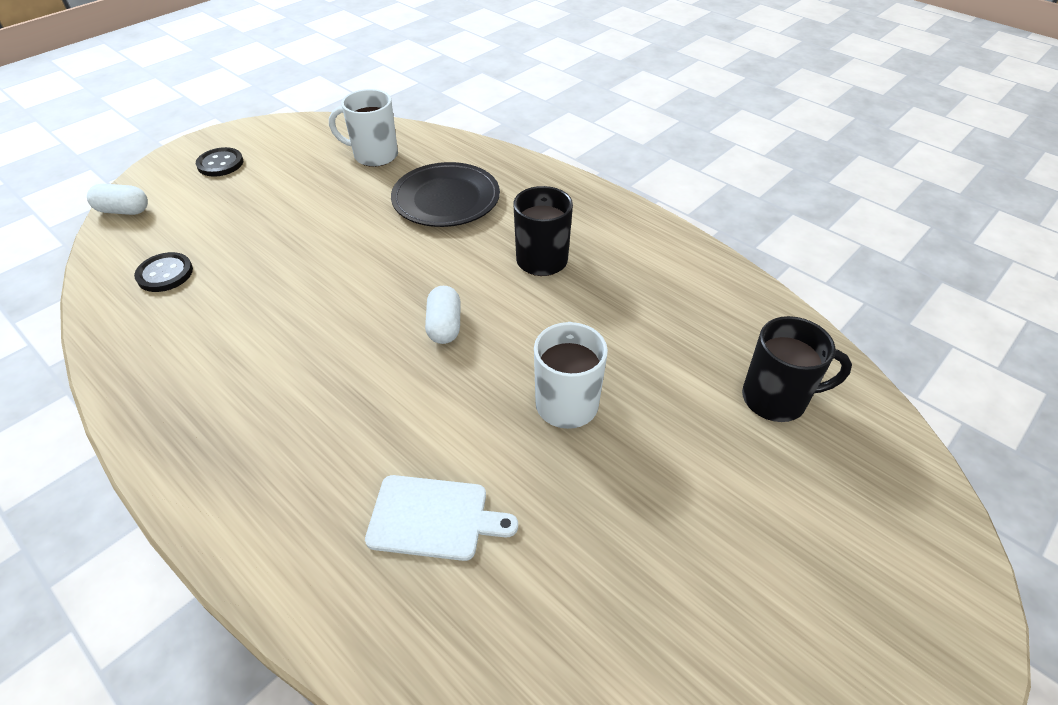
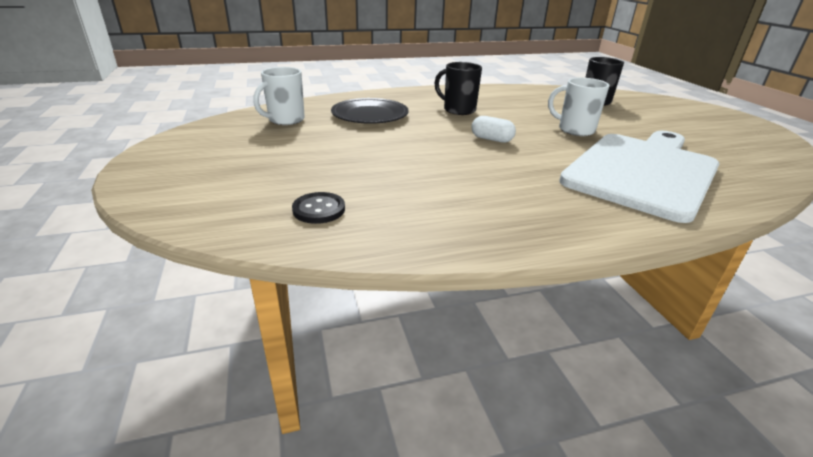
camera: 60 degrees left, 15 degrees down
white capsule [87,184,148,215] -> none
black button [196,147,243,177] -> none
white cutting board [365,475,518,561] -> white cutting board [559,131,720,223], size x2.38

